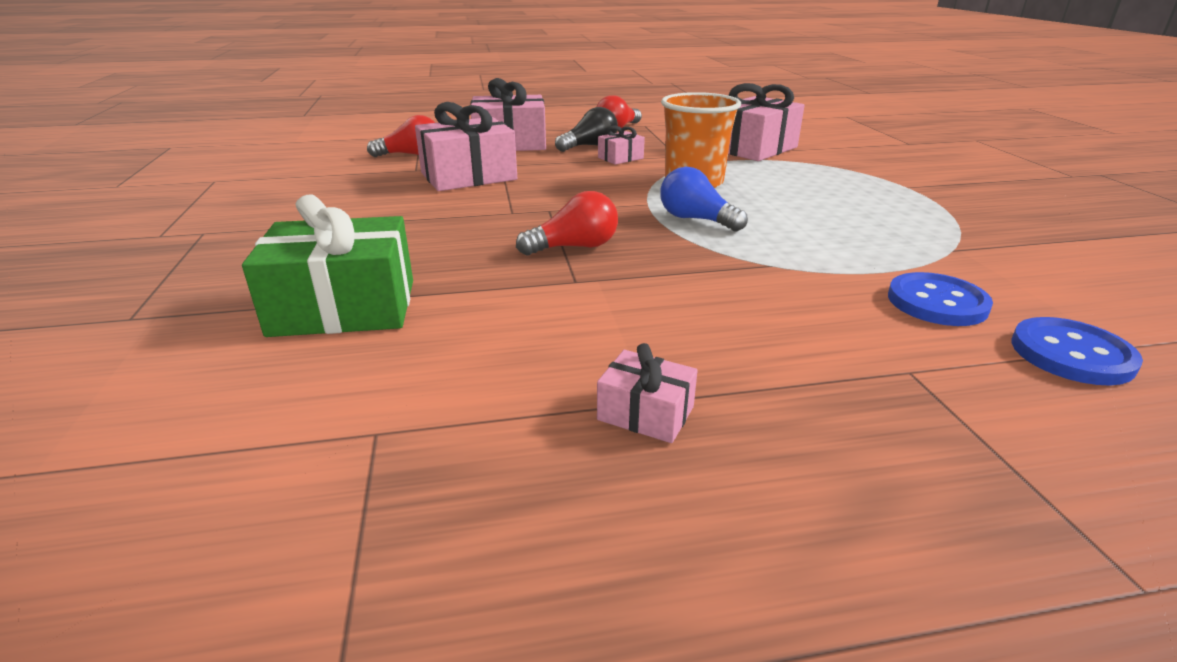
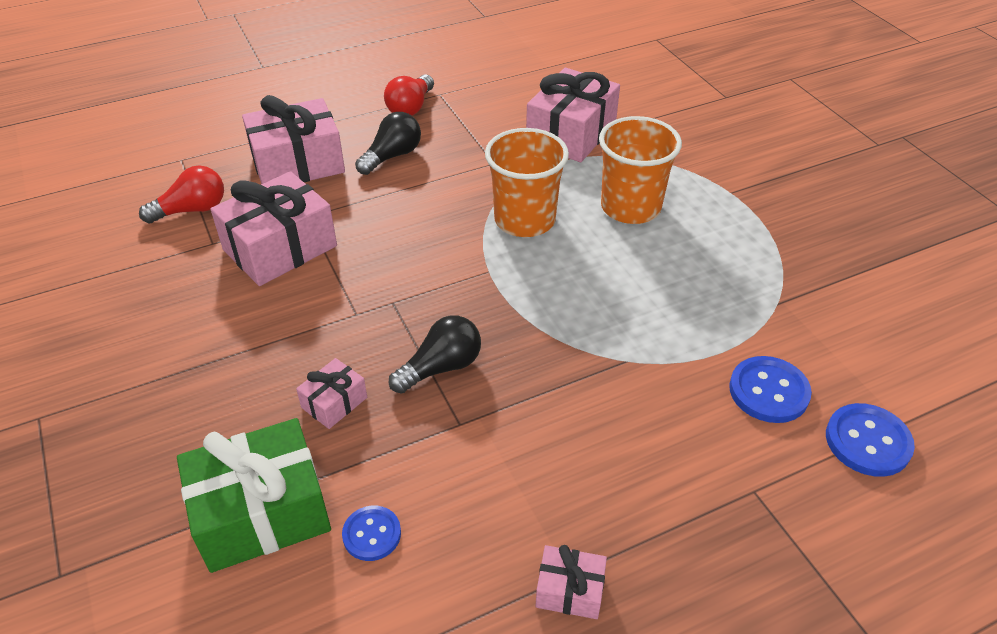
camera: 15 degrees left, 15 degrees up
red light bulb [516,191,618,255] -> black light bulb [389,316,481,394]
pink gift [598,125,645,165] -> pink gift moved to [296,358,367,429]
blue light bulb [660,167,748,232] -> none
none -> blue button [342,505,401,561]
none -> orange cup [599,116,682,224]

